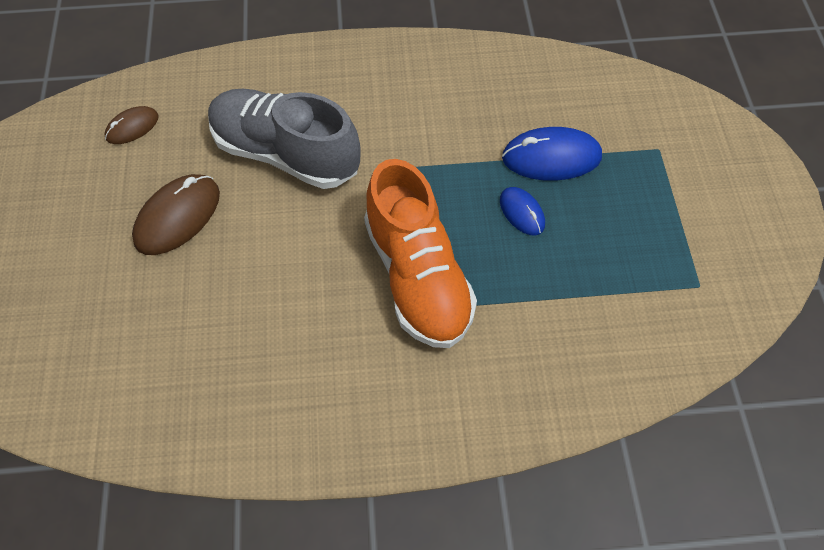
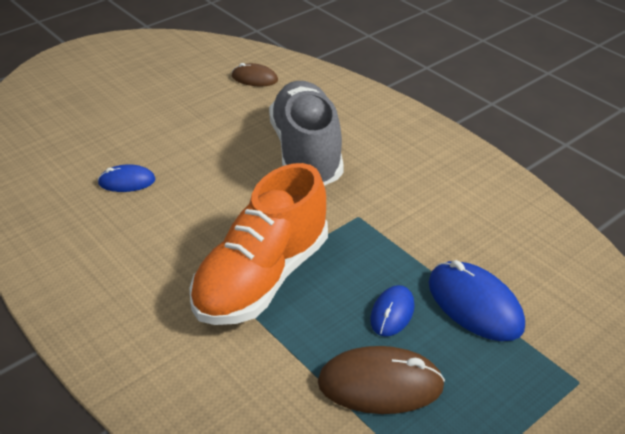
camera: 55 degrees right, 20 degrees down
brown mouse [132,174,220,255] -> brown mouse moved to [318,346,445,414]
none -> blue mouse [98,164,156,192]

